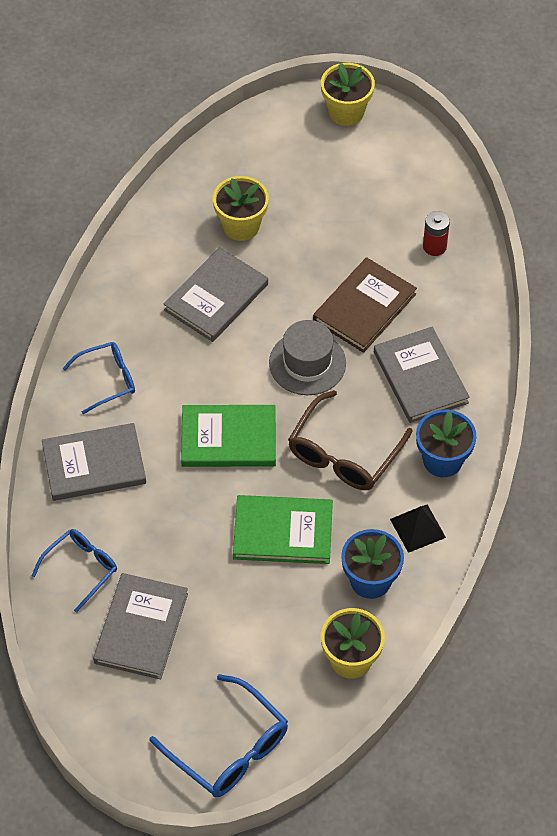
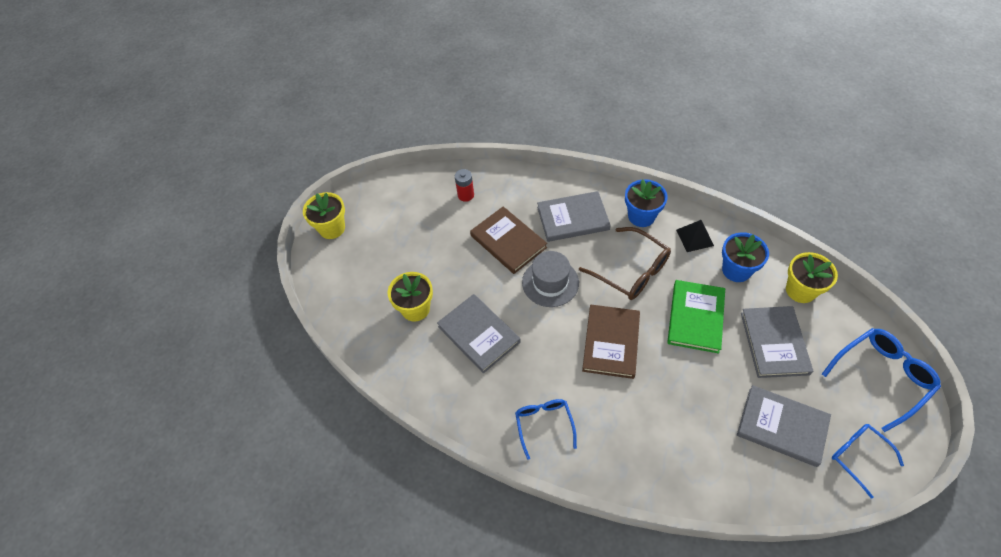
camera: 75 degrees left, 0 degrees up
blue glasses [32,529,117,613] -> blue glasses moved to [832,424,904,499]
grey book [42,423,146,501] -> grey book moved to [741,306,813,378]
green book [181,405,276,467] -> brown book [582,305,640,379]

